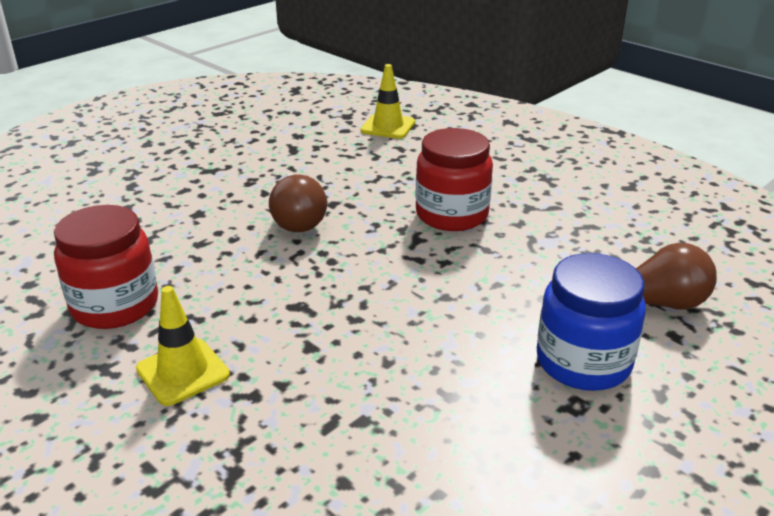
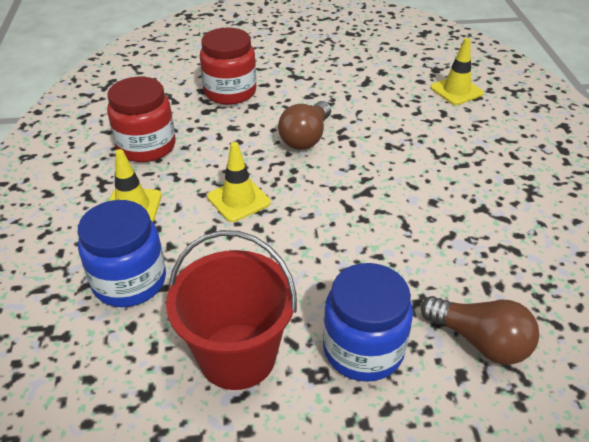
camera: 40 degrees right, 10 degrees up
red jar [416,128,493,231] -> red jar moved to [200,28,256,105]
none -> blue jar [78,200,166,307]
none -> red bucket [166,230,297,390]
none -> yellow traffic cone [207,142,271,222]

